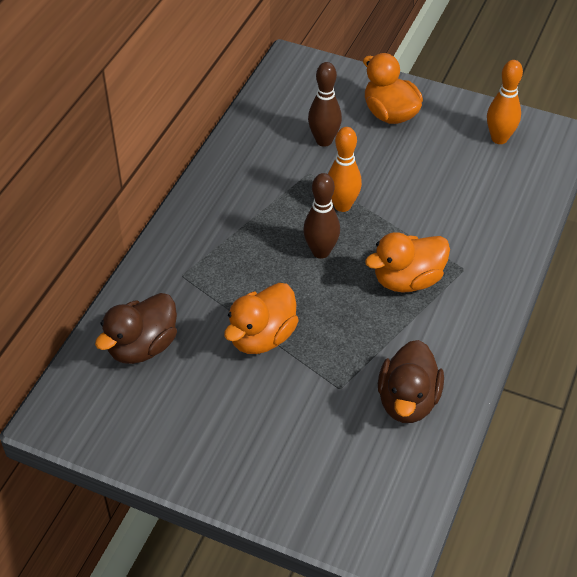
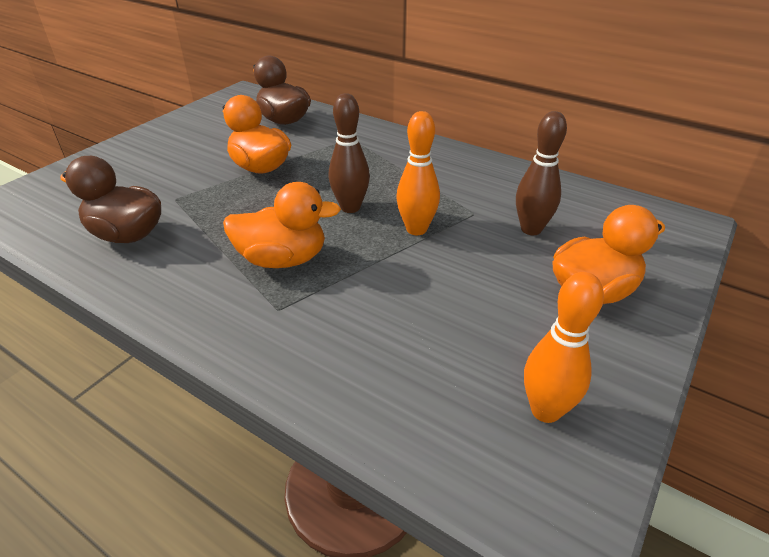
camera: 100 degrees right, 10 degrees down
orange duck [365,232,450,292] -> orange duck turned 105 degrees clockwise [223,182,341,268]

